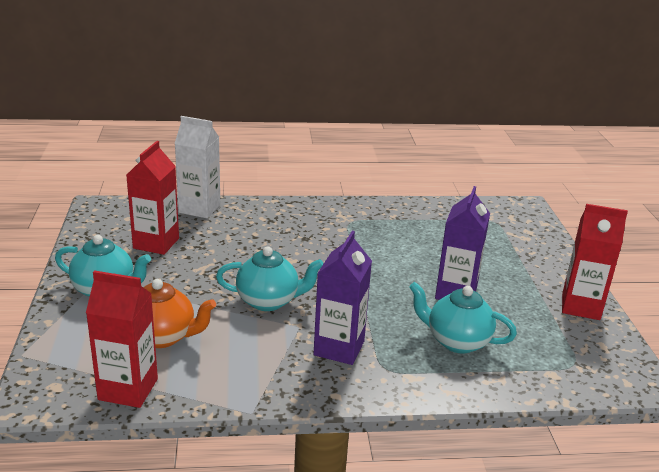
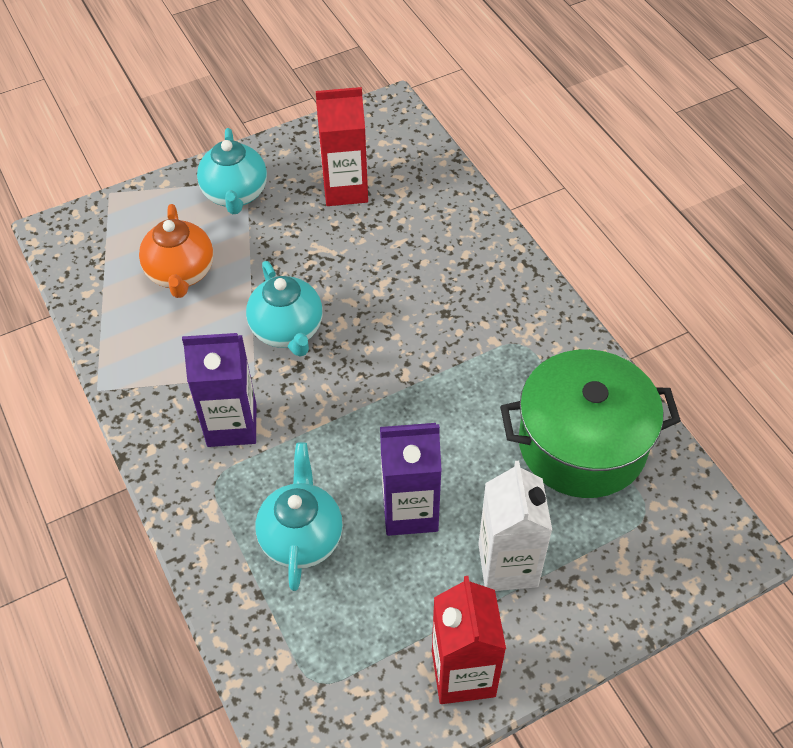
camera: 70 degrees right, 25 degrees up
red carton [86,270,158,408] -> none
white carton [174,116,220,218] -> white carton moved to [478,461,553,591]
none -> green pot [500,349,681,498]

